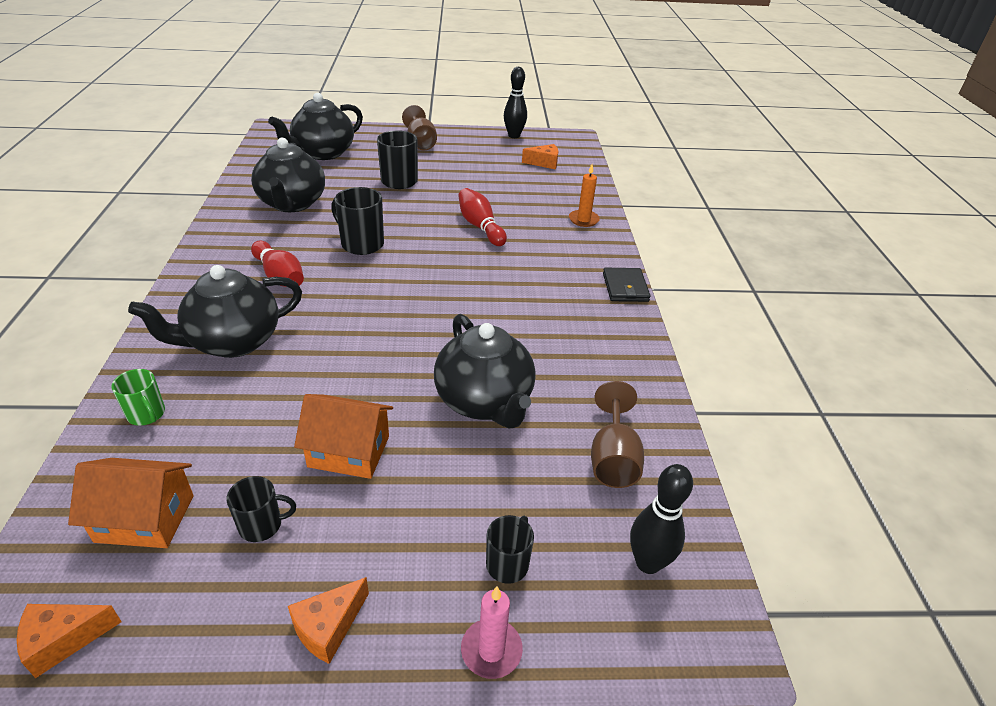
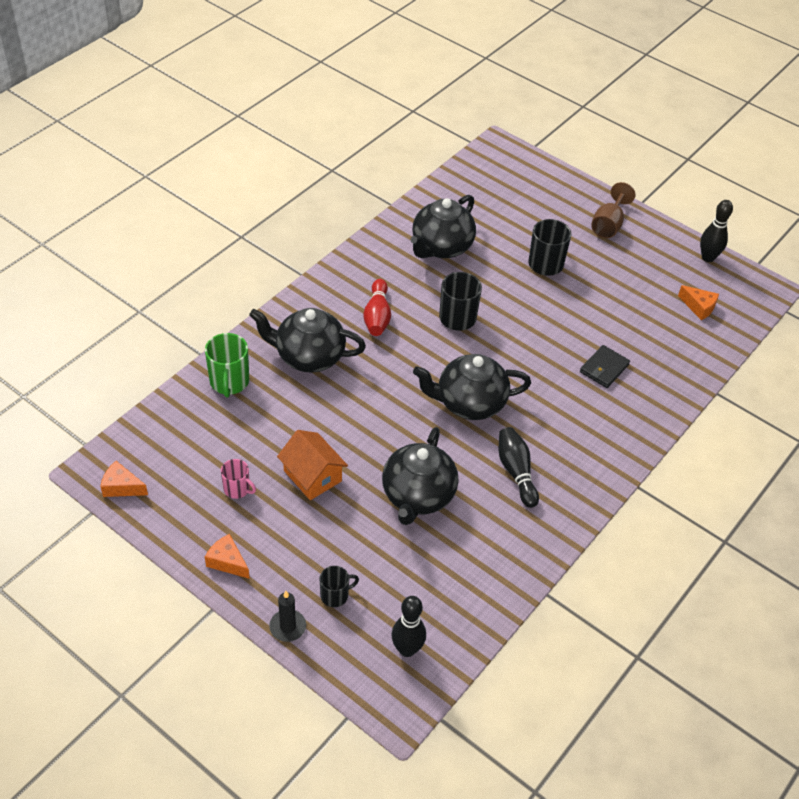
camera: 40 degrees right, 10 degrees up
orange house [68,458,194,548] -> none
green mug [112,369,165,426] -> green mug [205,333,249,397], size x1.63
black mug [226,476,296,542] -> pink mug [221,459,256,499]
black teapot [268,93,363,160] -> black teapot moved to [413,354,531,420]
orange cheese [288,577,369,664] -> orange cheese turned 45 degrees clockwise [205,534,250,579]
red bowling pin [458,188,507,246] -> none
pink candle [461,586,523,679] -> black candle [269,591,306,642]
orange candle [569,164,600,227] -> none
brown goblet [591,381,644,488] -> none
black wallet [603,268,650,302] -> black wallet moved to [580,345,630,388]
none -> black bowling pin [499,427,539,508]

